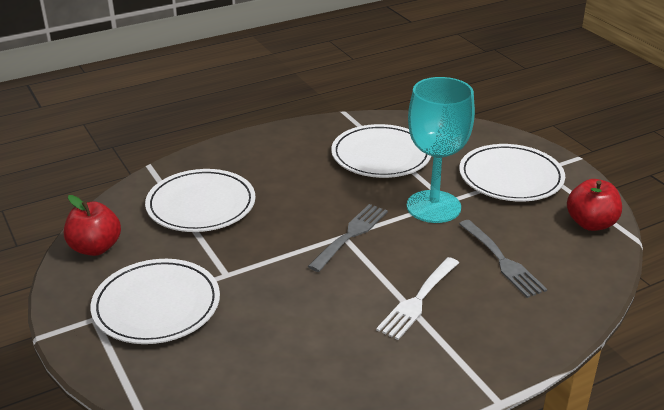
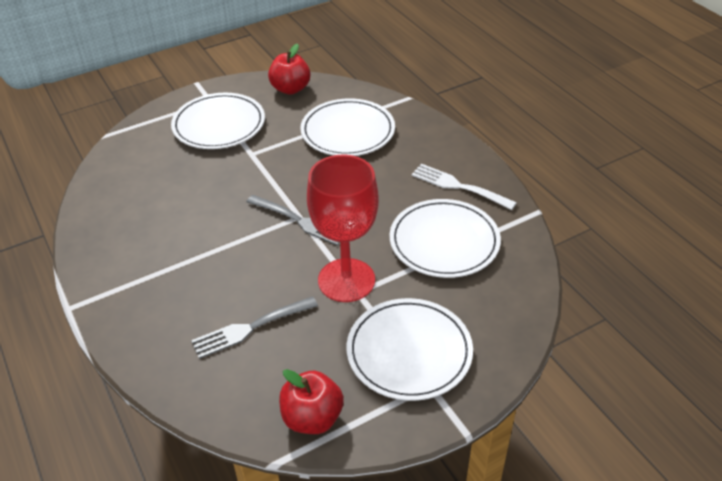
camera: 90 degrees right, 10 degrees up
white fork [376,257,459,340] -> white fork moved to [412,164,517,210]
turquoise goblet [407,77,475,223] -> red goblet [307,154,379,302]

